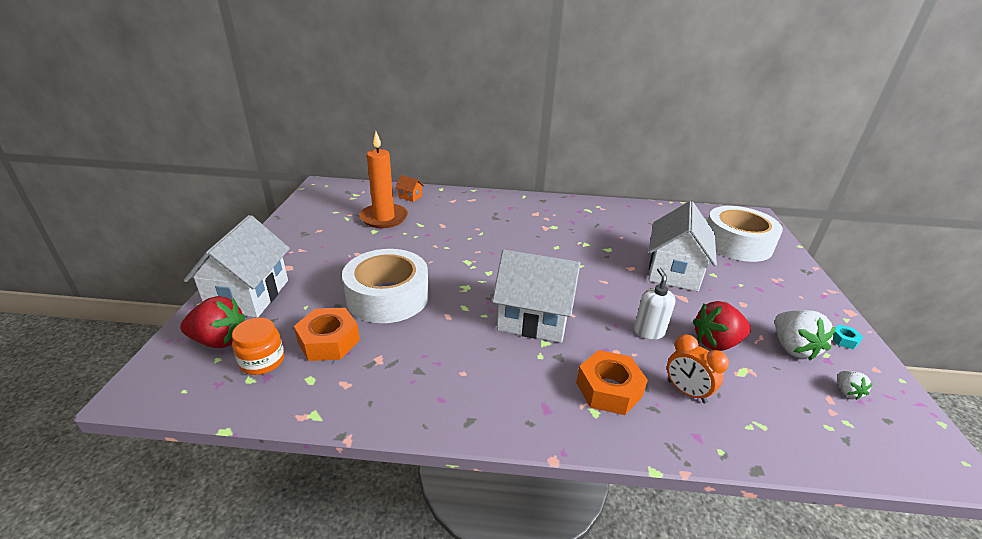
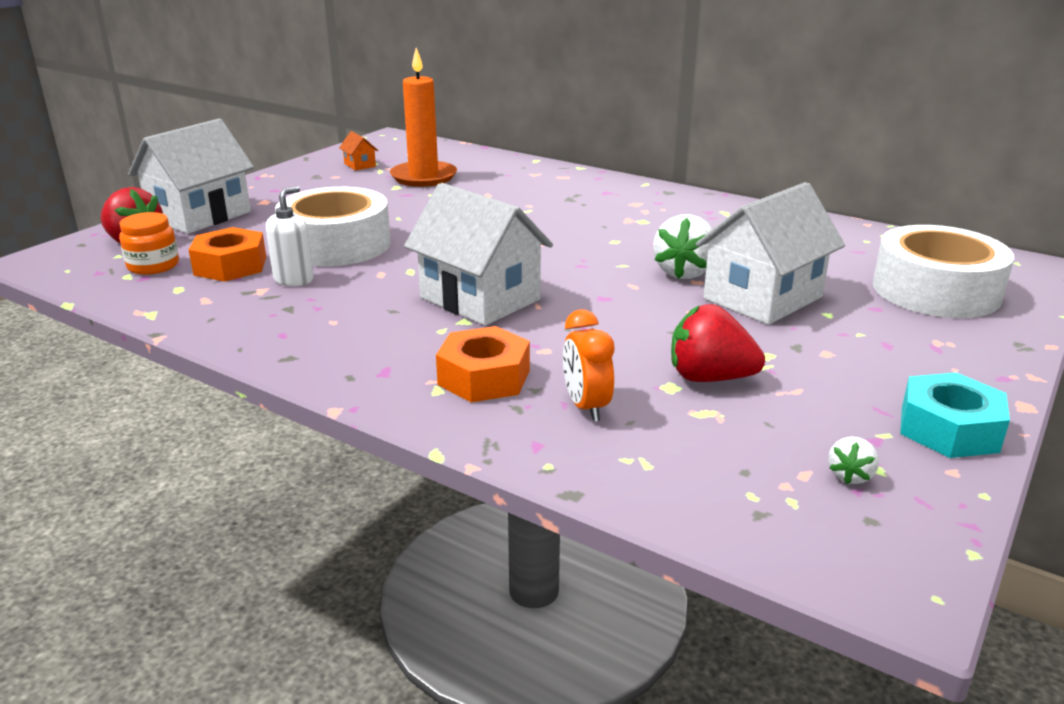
camera: 30 degrees right, 5 degrees down
orange house [396,175,424,202] -> orange house moved to [339,131,378,171]
white soap dispenser [634,267,676,339] -> white soap dispenser moved to [266,186,314,286]
white strawberry [775,310,836,361] -> white strawberry moved to [653,214,712,279]
turquoise nut [833,325,863,349] -> turquoise nut [900,372,1010,458], size x2.15

